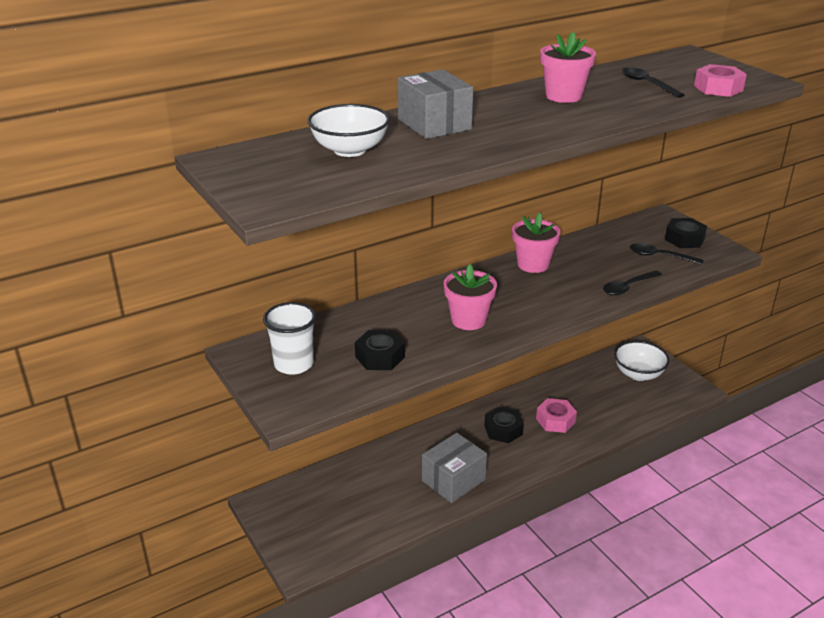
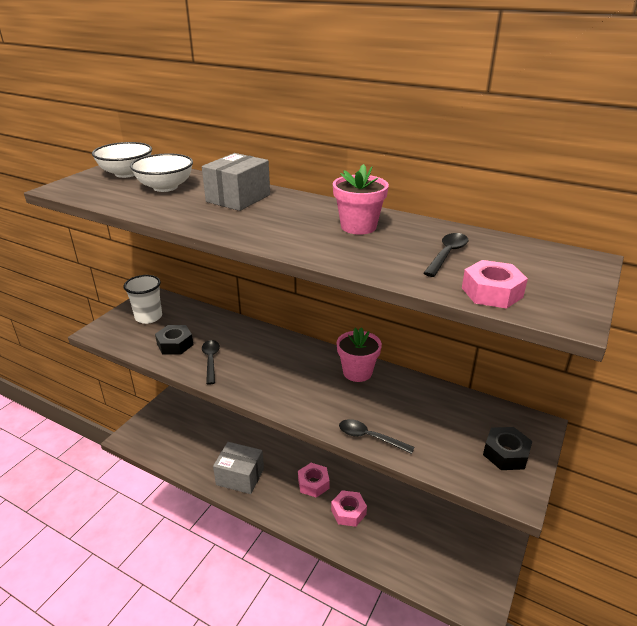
camera: 60 degrees right, 0 degrees up
pink flower pot [444,264,497,330] -> none
black nut [484,407,524,443] -> pink nut [298,463,330,497]
white bowl [614,341,669,381] -> white bowl moved to [92,142,152,178]
black spoon [630,243,703,265] -> black spoon moved to [202,340,220,385]

